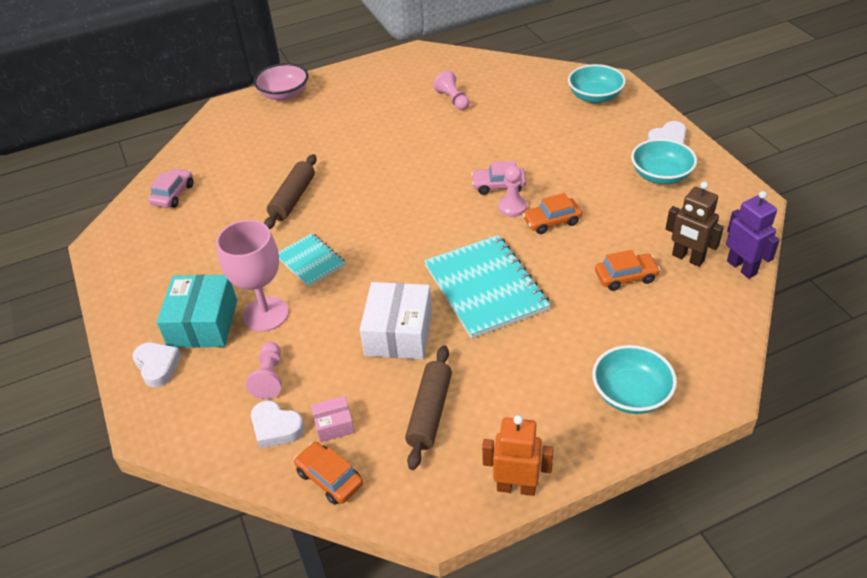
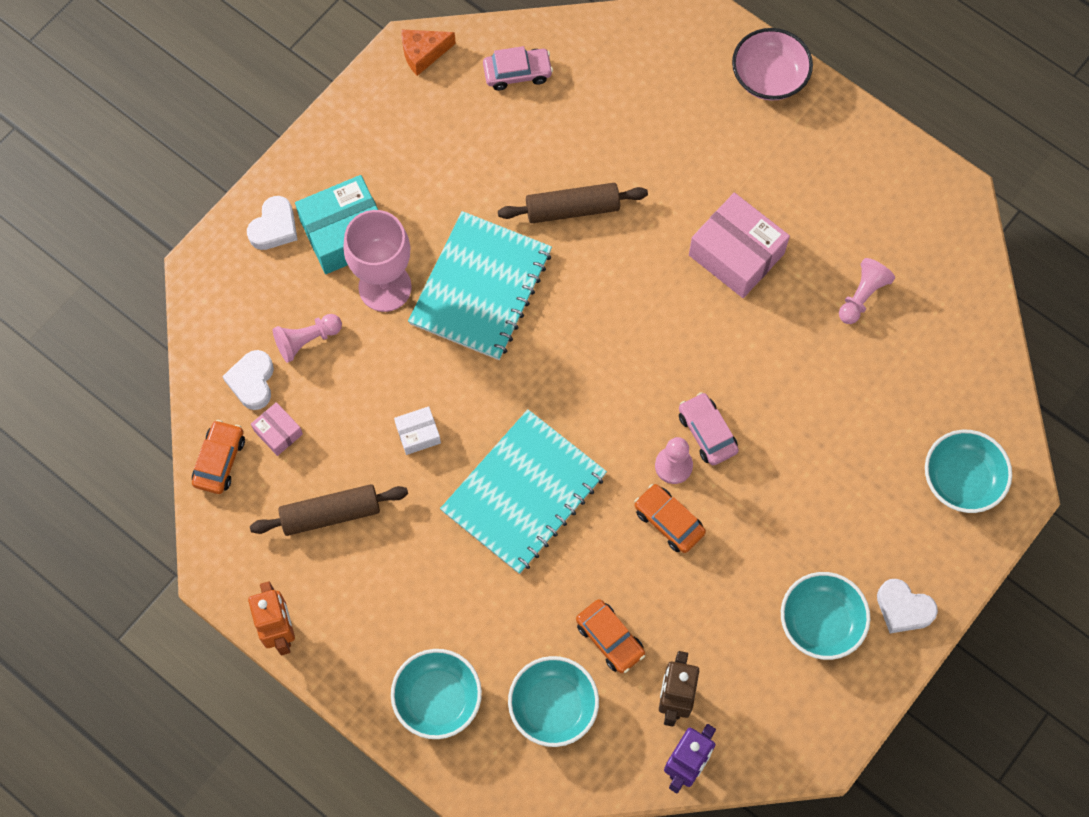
camera: 60 degrees right, 25 degrees up
turquoise notebook [278,233,346,287] -> turquoise notebook [408,211,552,360], size x1.80
white box [360,282,432,360] -> white box [394,406,441,455], size x0.50
none -> orange cheese [402,30,456,76]
none -> turquoise bowl [508,656,599,747]
none -> pink box [689,193,790,298]

